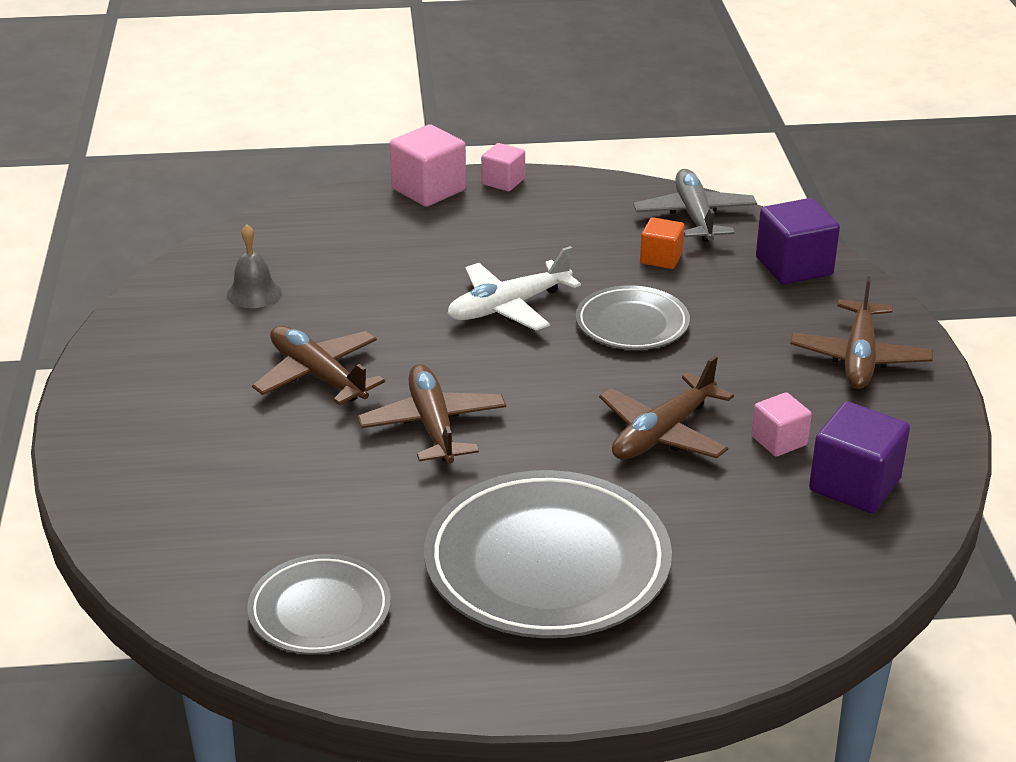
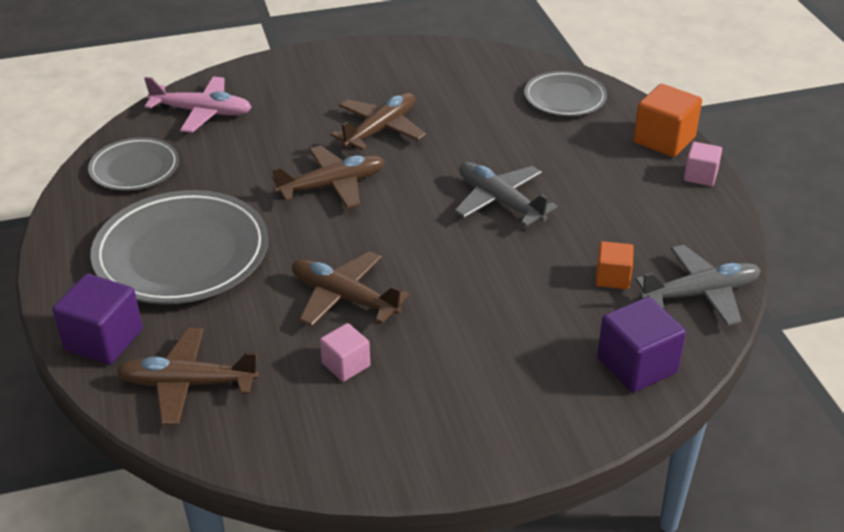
camera: 80 degrees right, 5 degrees up
grey bell [227,224,281,308] -> none
pink cube [389,124,466,207] -> orange cube [633,84,702,157]
white plane [447,246,581,331] -> grey plane [454,162,558,226]
grey plate [576,285,690,350] -> grey plate moved to [524,71,607,116]
brown plane [790,276,933,389] -> brown plane moved to [116,328,259,425]
purple cube [809,401,910,513] -> purple cube moved to [52,274,143,364]
none -> pink plane [144,76,252,133]

